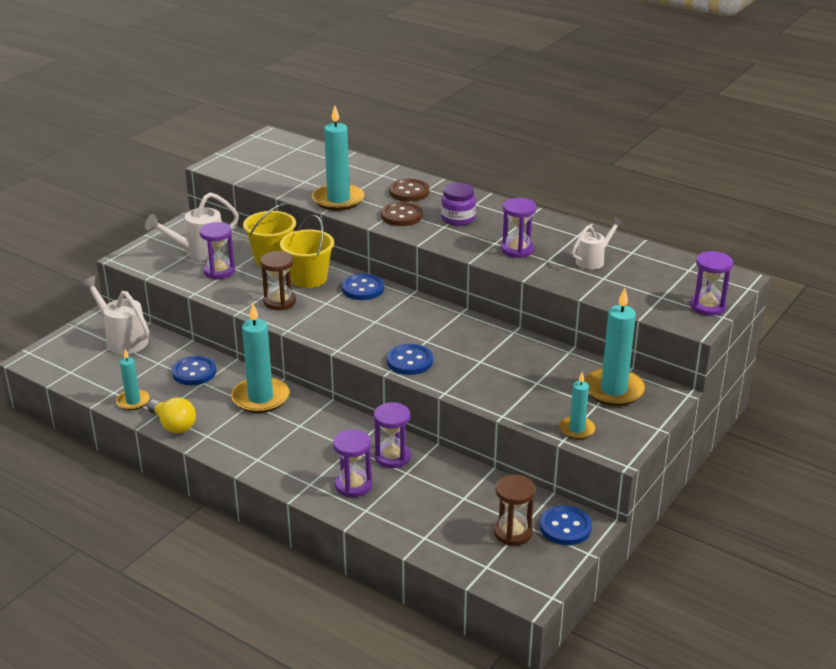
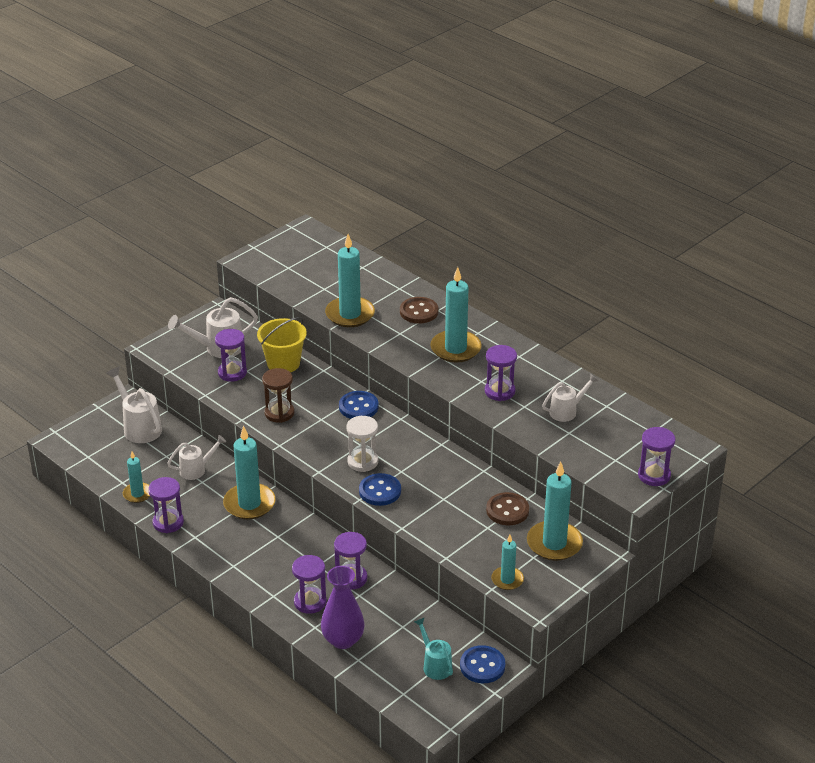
camera: 10 degrees right, 5 degrees up
yellow light bulb [148,398,196,434] -> purple hourglass [148,477,184,533]
blue button [172,356,216,385] -> white watering can [167,435,226,480]
yellow bucket [280,215,334,288] -> none
brown button [381,202,423,226] -> brown button moved to [486,492,529,525]
purple jar [441,183,476,226] -> turquoise candle [431,267,482,362]
brown hourglass [494,475,535,546] -> turquoise watering can [414,617,453,680]
none -> purple vase [321,566,365,649]
none -> white hourglass [346,416,378,472]

